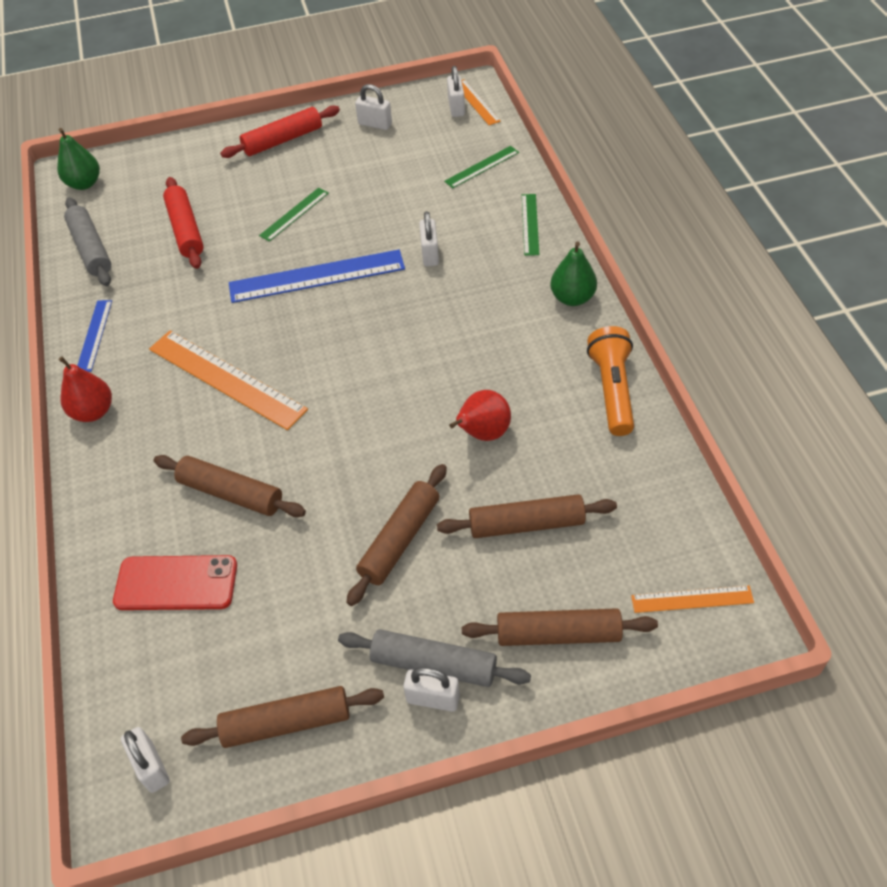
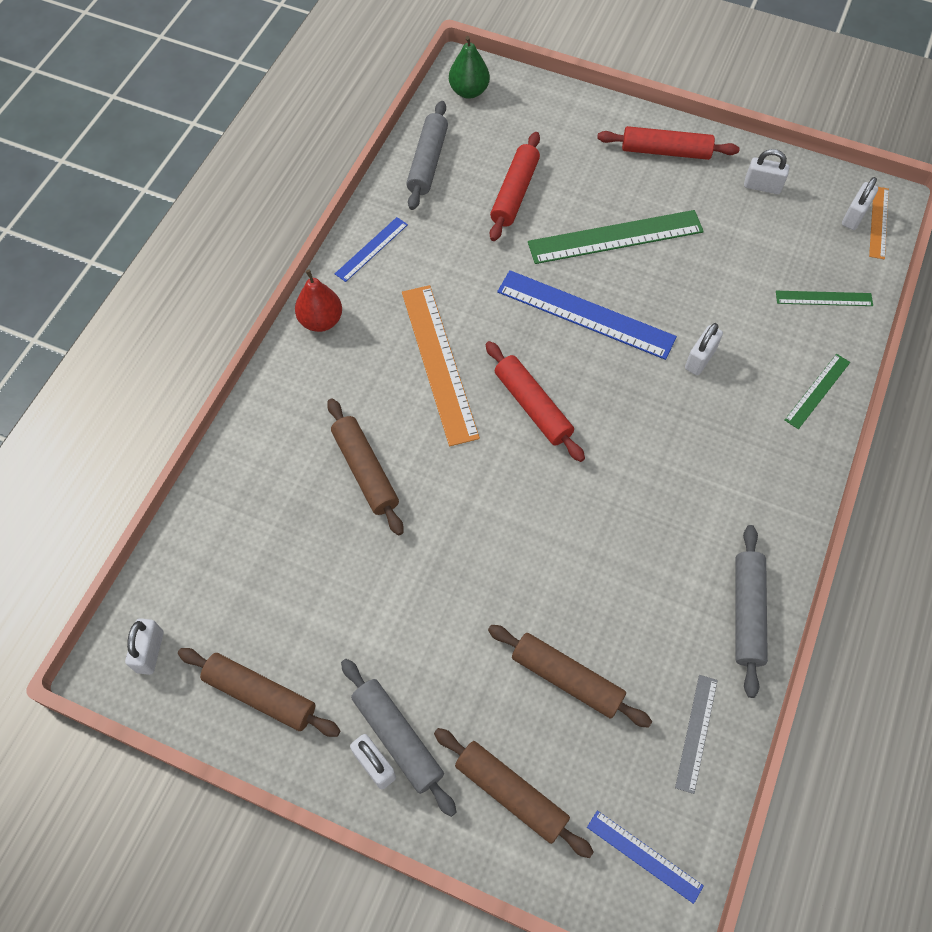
camera: 35 degrees right, 10 degrees up
red phone [113,555,237,610] -> none
green ruler [259,188,329,242] -> green ruler [528,210,704,264], size x1.90
brown rolling pin [347,464,447,606] -> none
white padlock [355,84,392,130] -> white padlock turned 45 degrees counterclockwise [744,149,789,194]
red pear [449,390,511,441] -> none
green pear [550,241,597,306] -> none
orange flashlight [587,326,634,436] -> grey rolling pin [735,525,768,698]
orange ruler [631,586,754,613] -> blue ruler [587,811,704,904]
none -> red rolling pin [486,341,585,462]
none -> grey ruler [675,675,718,794]

